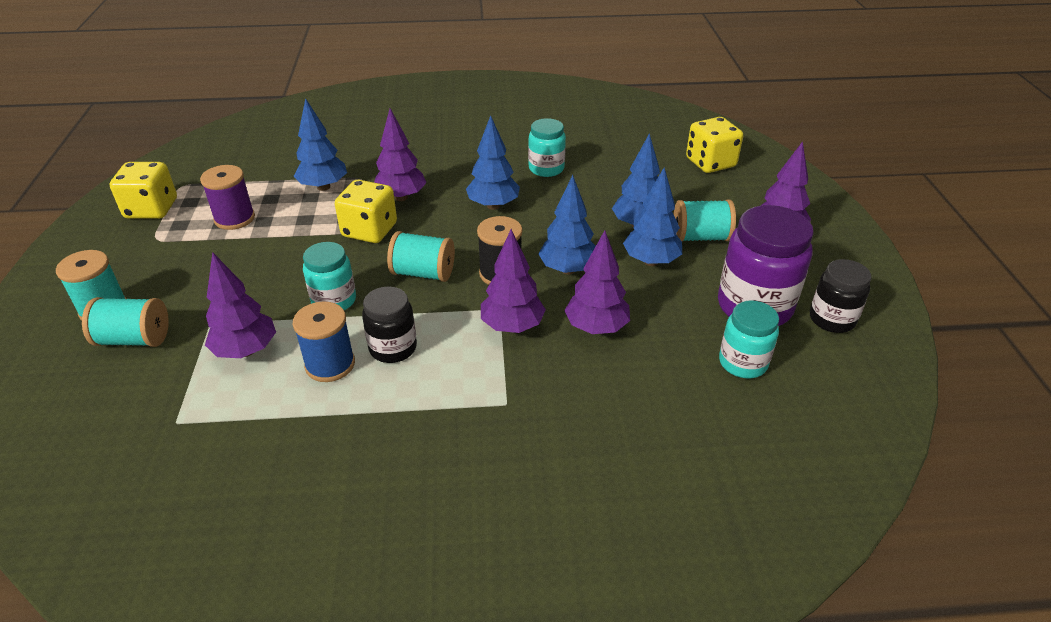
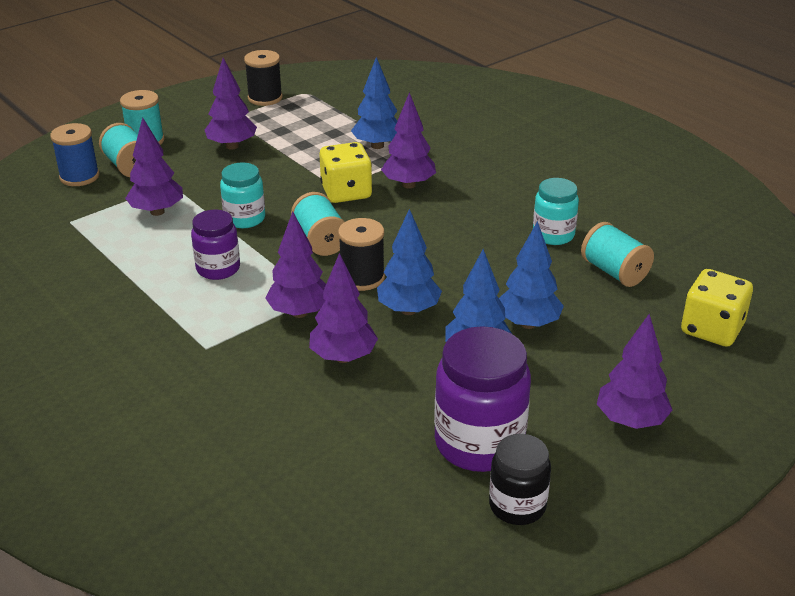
camera: 55 degrees right, 5 degrees down
yellow dice [110,162,177,219] -> black spool [244,50,283,106]
purple spool [200,165,255,230] -> none
blue spool [293,301,355,382] -> blue spool moved to [50,123,99,186]
black jar [362,287,417,363] -> purple jar [191,209,240,280]
blue tree [466,115,520,210] -> none
turquoise spool [674,199,736,241] -> turquoise spool moved to [581,222,654,287]
turquoise jar [719,300,779,378] -> none
none -> purple tree [205,58,257,150]

